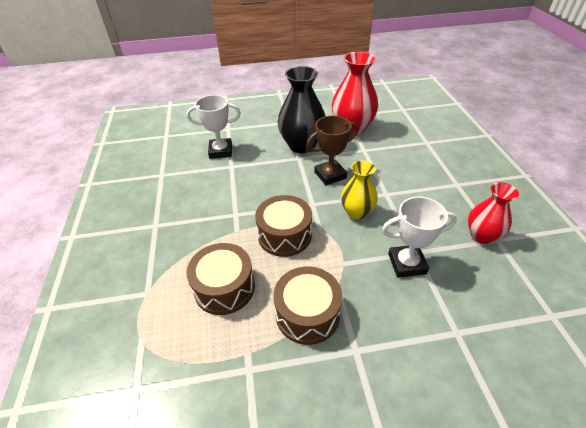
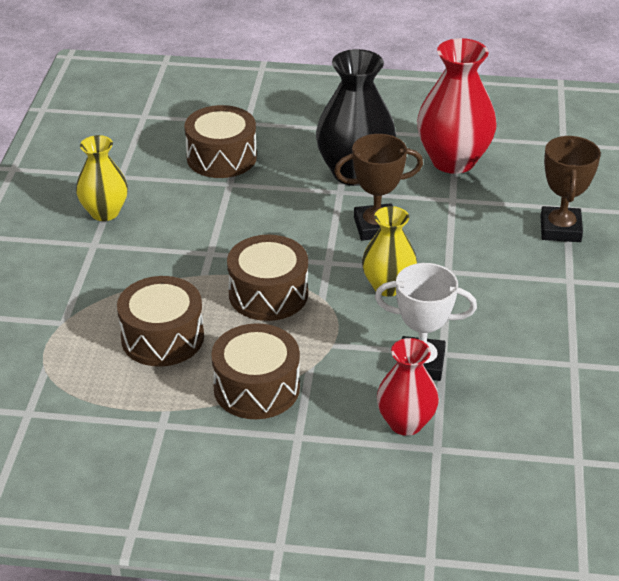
camera: 15 degrees right, 5 degrees down
white trophy [187,95,241,159] -> brown drum [184,105,257,178]
red vase [468,182,519,244] -> red vase moved to [377,338,439,436]
none -> yellow vase [76,135,128,221]
none -> brown trophy [541,136,601,242]

